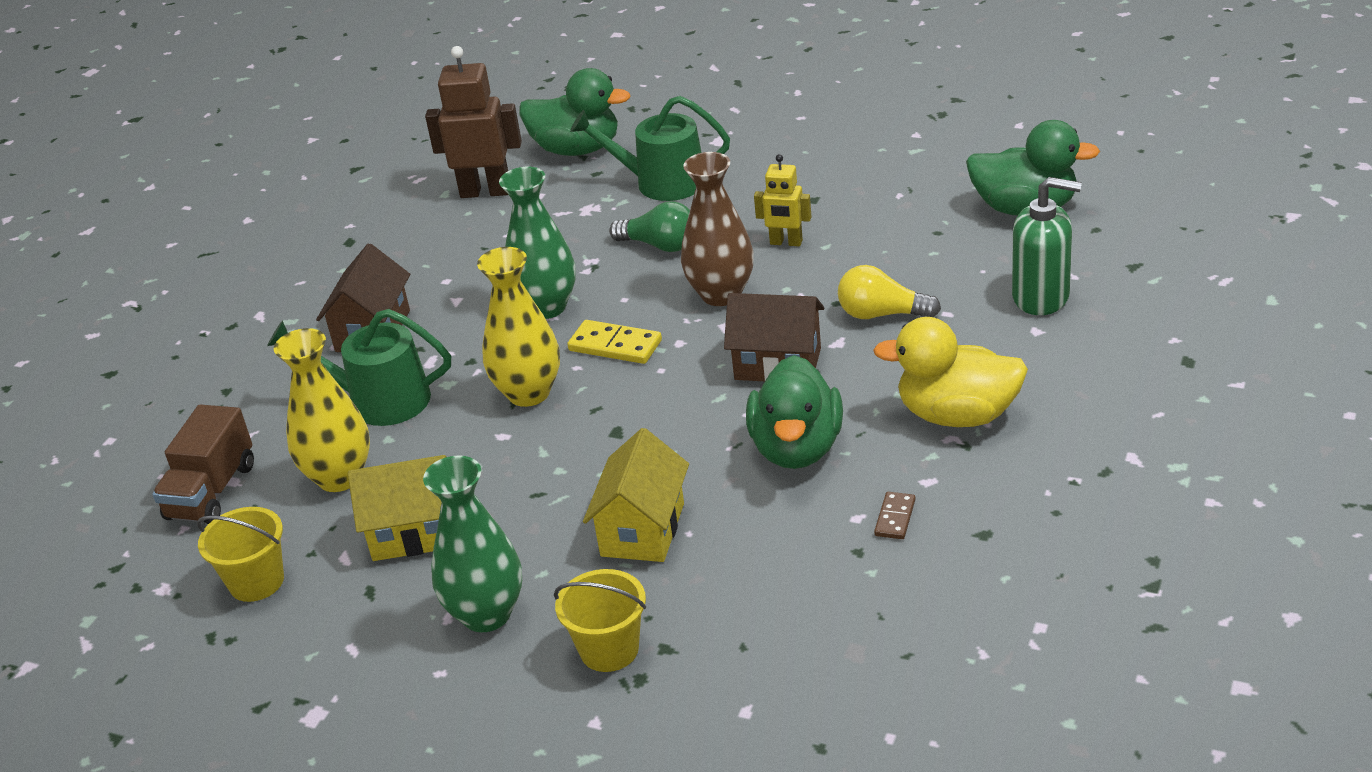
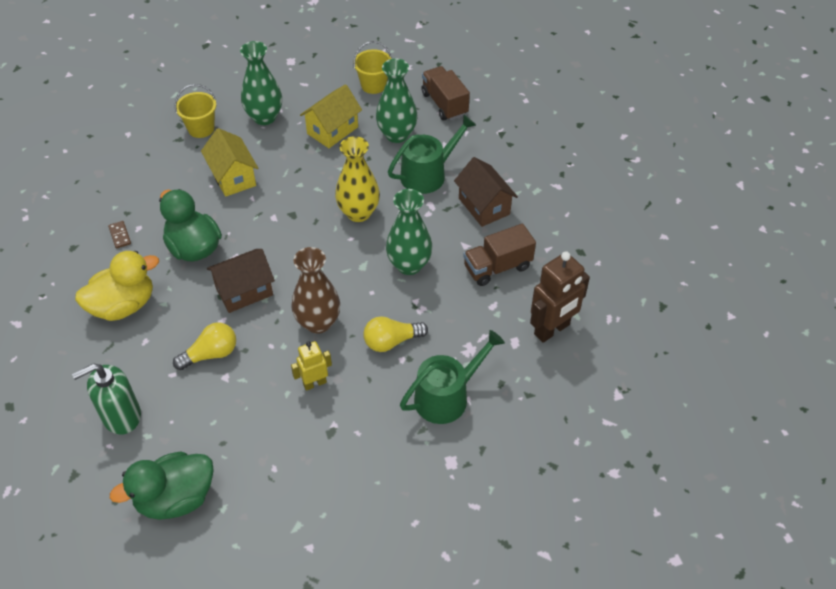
camera: 135 degrees right, 15 degrees up
yellow vase [274,328,370,492] -> green vase [376,58,418,143]
green duck [519,68,631,156] -> none
yellow domino [567,320,662,364] -> none
green light bulb [609,201,690,252] -> yellow light bulb [363,316,428,352]
none -> brown truck [463,223,536,286]

